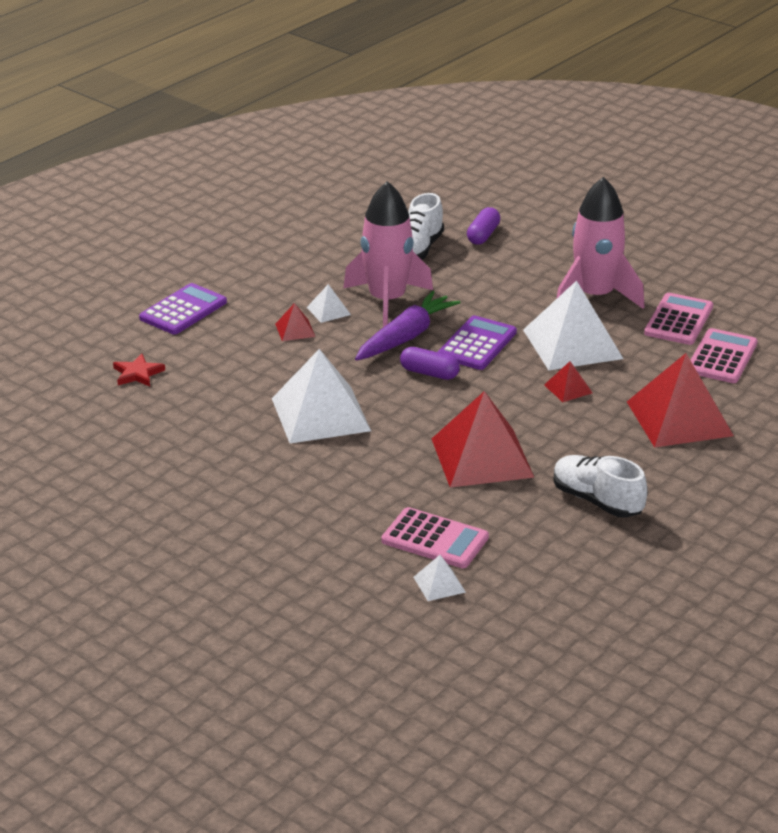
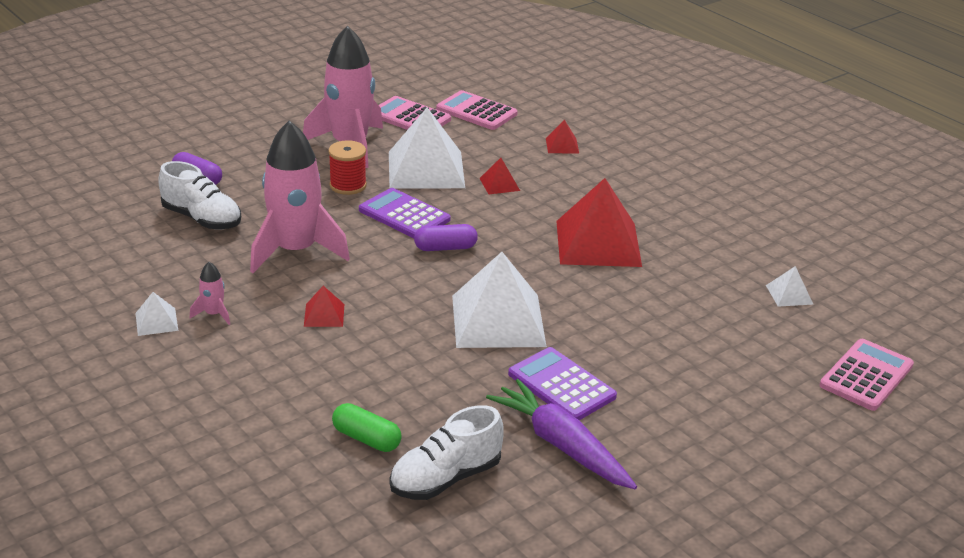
camera: 80 degrees left, 0 degrees up
red star [113,354,165,387] -> green capsule [332,403,402,452]
purple calculator [139,283,227,334] -> purple calculator moved to [508,347,617,420]
white pyramid [307,284,351,323] -> white pyramid moved to [135,292,178,336]
purple carrot [355,291,461,361] -> purple carrot moved to [486,379,637,489]
pink calculator [381,507,489,568] -> pink calculator moved to [820,339,914,411]
purple capsule [400,347,460,380] -> purple capsule turned 45 degrees clockwise [414,224,478,251]
white shoe [553,455,647,518] -> white shoe moved to [390,405,504,500]
red pyramid [627,353,734,448] -> red pyramid [546,120,579,154], size x0.44
none -> pink rocket [190,262,230,325]
none -> red spool [328,140,367,195]

